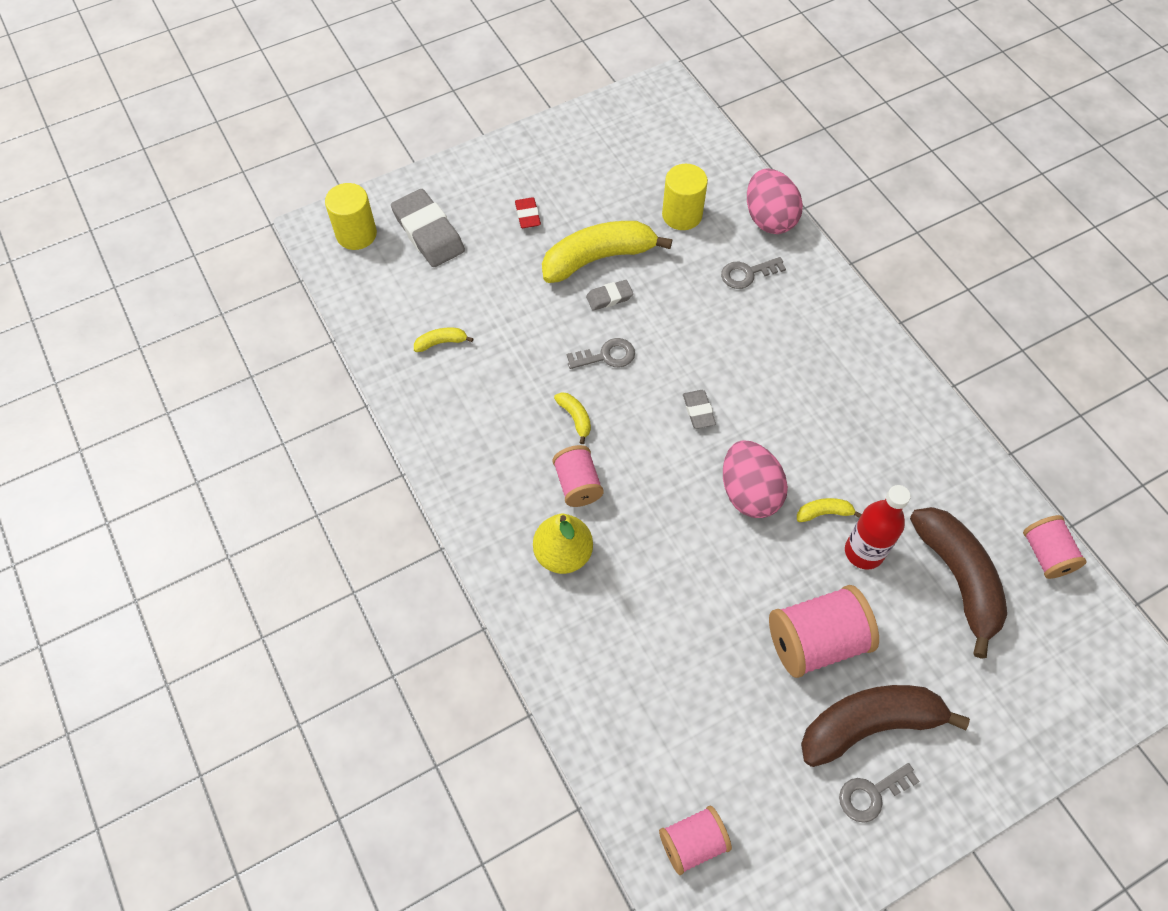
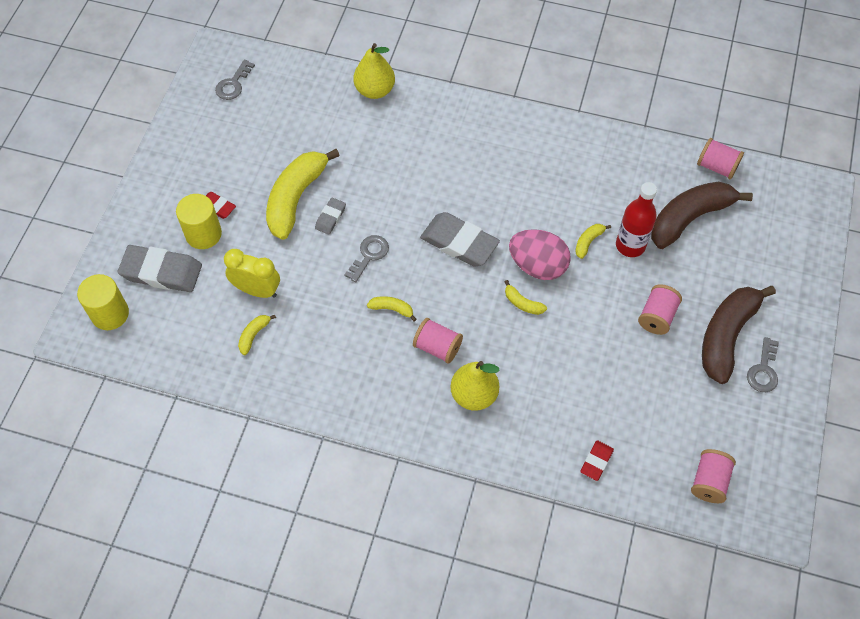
camera: 45 degrees left, 0 degrees up
yellow cylinder [662,164,708,230] -> yellow cylinder moved to [176,194,222,249]
grey eraser [683,390,716,429] -> grey eraser [420,212,500,267], size x1.97
grey key [721,257,786,289] -> grey key moved to [215,59,255,100]
pink egg [747,169,803,234] -> yellow pear [353,43,395,99]
pink spool [769,585,879,678] -> pink spool [638,284,682,335], size x0.62
brown banana [910,507,1007,659] -> brown banana turned 60 degrees counterclockwise [651,182,753,249]
none -> yellow clock [224,249,280,298]
none -> yellow banana [504,280,547,315]
none -> red eraser [580,440,614,481]

